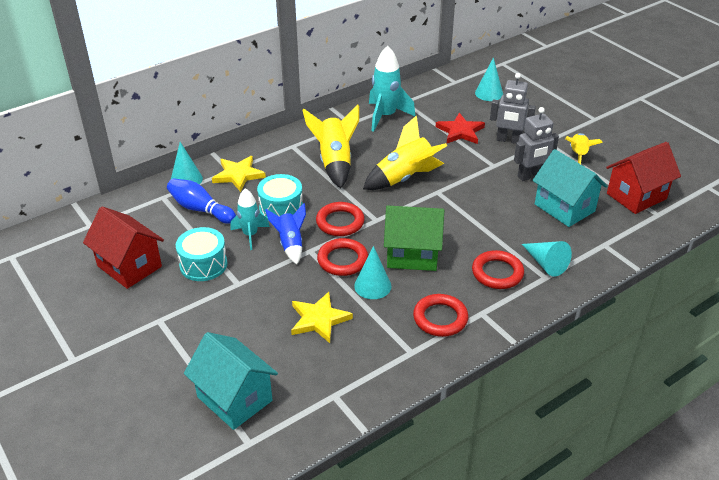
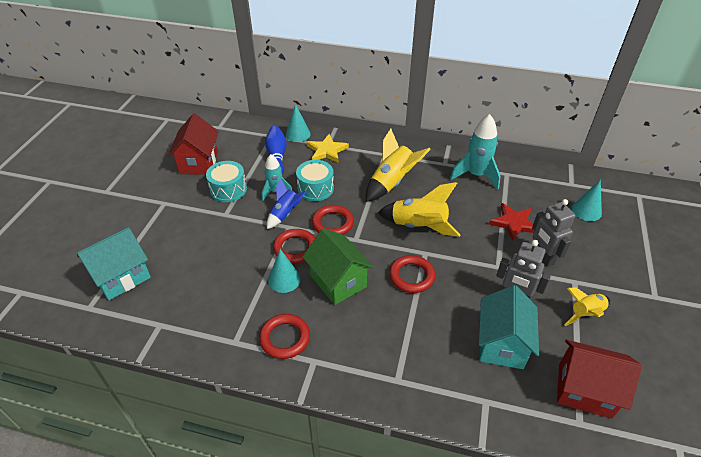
camera: 50 degrees right, 5 degrees up
turquoise house [184,332,278,430] -> turquoise house turned 45 degrees clockwise [77,227,151,300]
yellow star [291,292,353,343] -> none
red ring [472,250,524,289] -> red ring moved to [389,255,435,293]
turquoise cone [522,241,572,277] -> none

